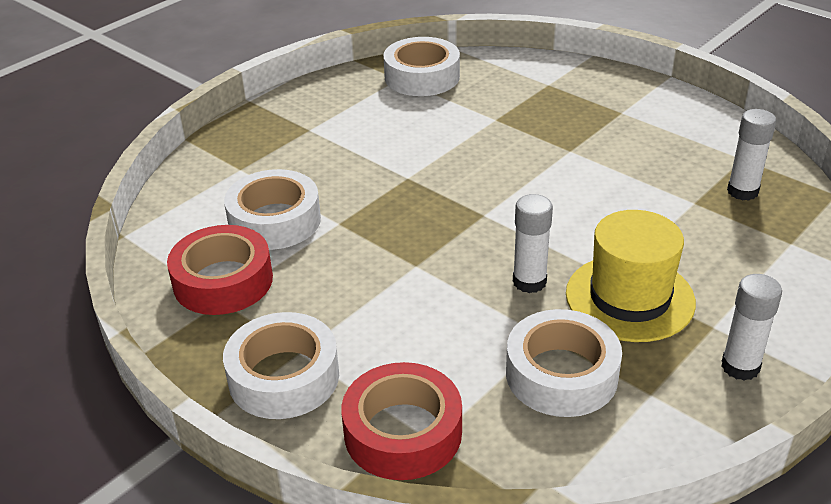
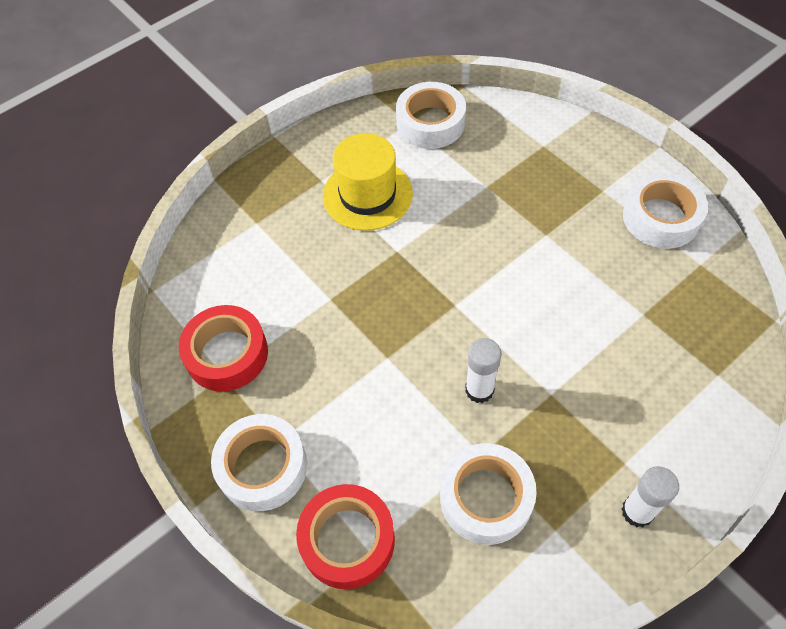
camera: 10 degrees right, 20 degrees up
white tape [224,169,321,250] -> white tape moved to [623,172,708,249]
yellow hat [566,210,696,342] -> yellow hat moved to [323,133,413,231]
white glue stick [727,109,776,201] -> none

